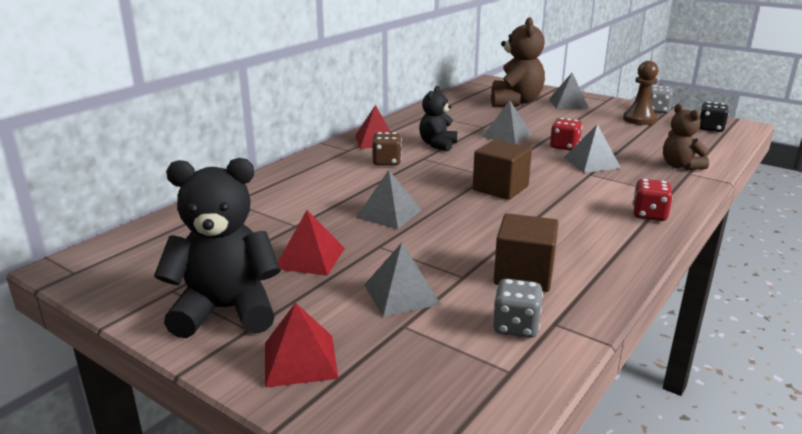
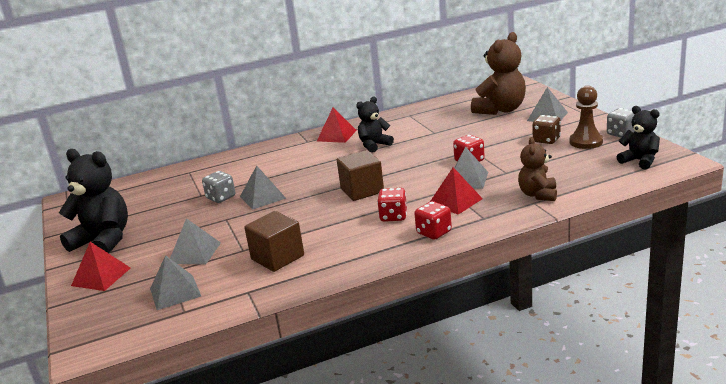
camera: 35 degrees right, 0 degrees up
red pyramid [278,210,345,276] -> red pyramid moved to [430,167,483,215]
brown dice [372,132,402,166] -> brown dice moved to [532,115,561,144]
grey pyramid [482,100,532,144] -> grey pyramid moved to [150,255,201,310]
grey dice [492,279,543,338] -> grey dice moved to [202,171,235,203]
black dice [699,102,729,132] -> black teddy bear [617,106,660,169]
none -> red dice [377,188,407,222]

